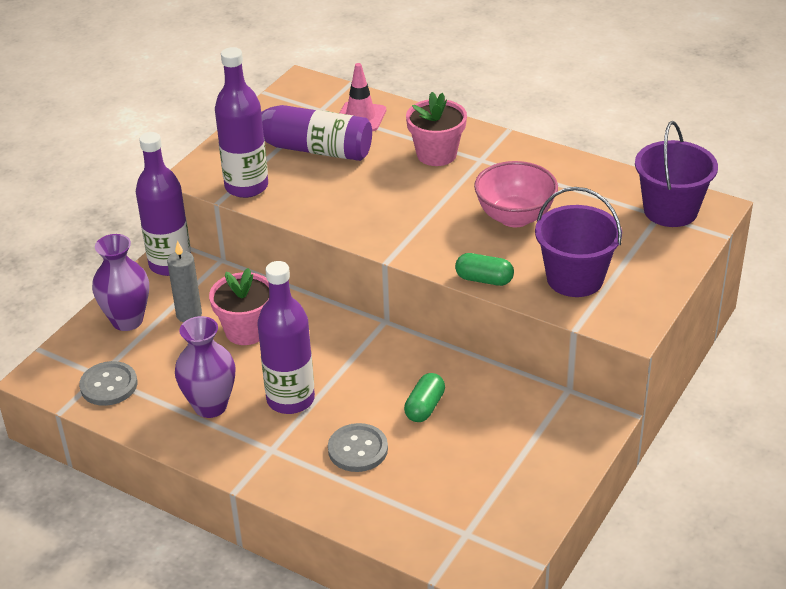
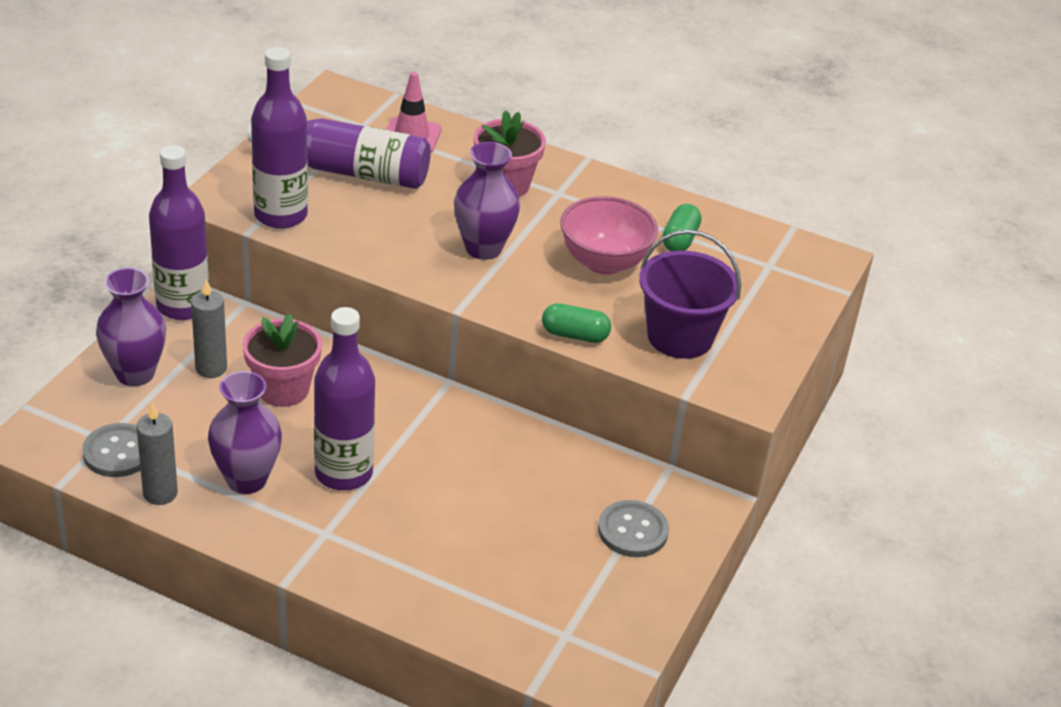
camera: 10 degrees left, 0 degrees up
grey button [328,423,388,472] -> grey button moved to [598,500,669,557]
green capsule [404,373,445,422] -> green capsule moved to [662,204,701,251]
purple bucket [635,121,718,227] -> none
none -> grey candle [136,402,178,505]
none -> purple vase [454,142,520,260]

